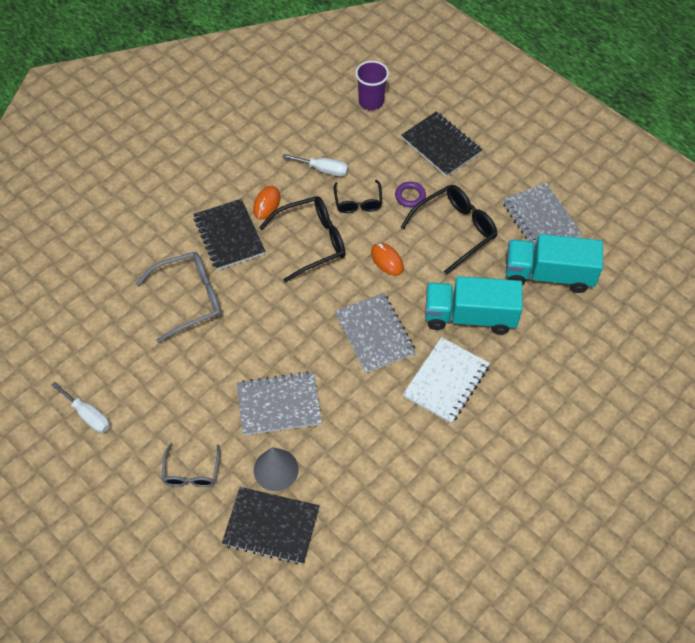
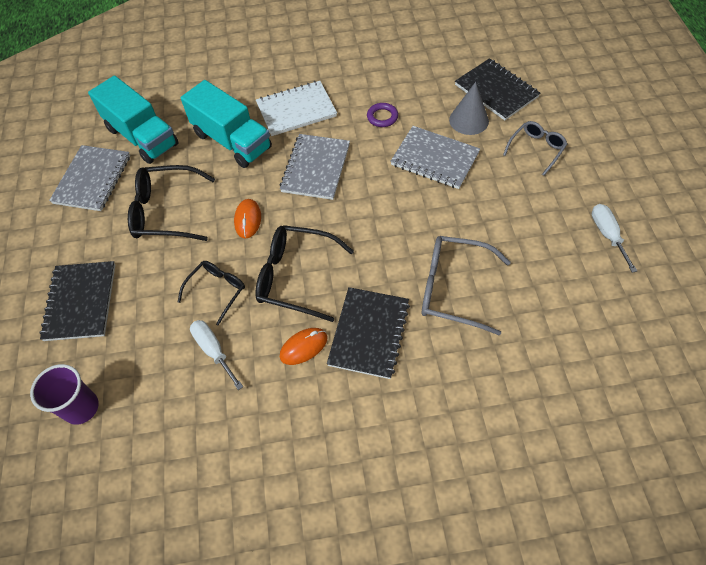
camera: 140 degrees left, 0 degrees up
purple ring [395,182,426,208] -> purple ring moved to [367,103,398,127]

